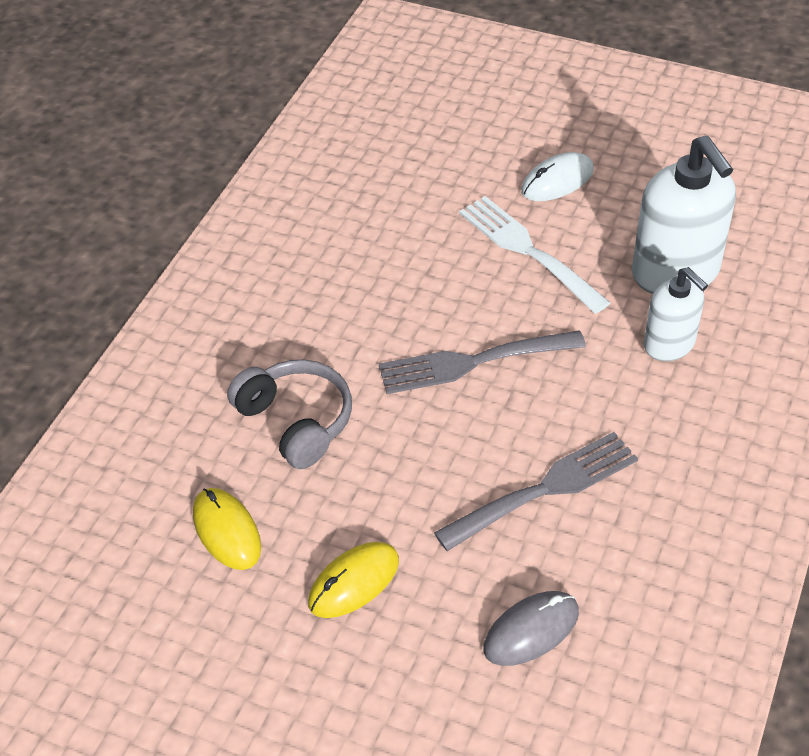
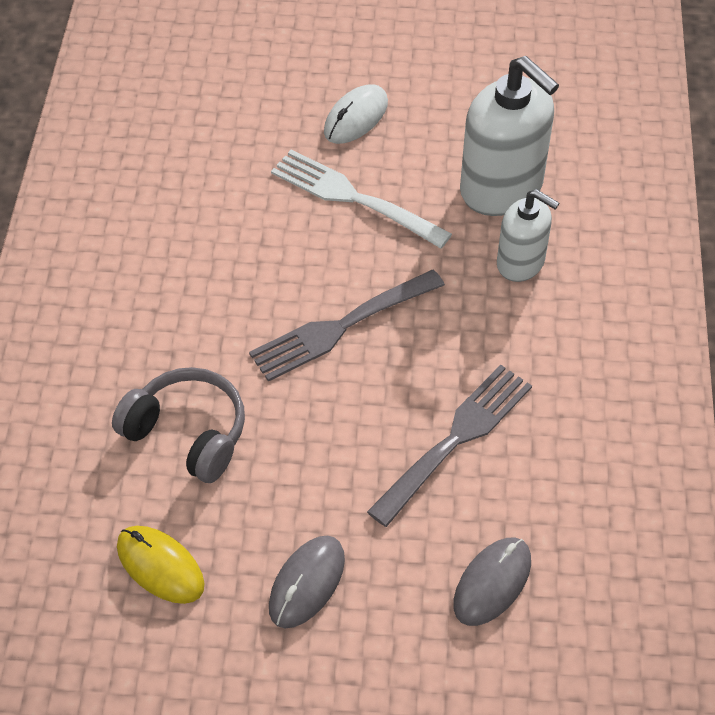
camera: 20 degrees left, 5 degrees up
yellow mouse [308,542,399,618] -> grey mouse [269,535,345,628]

